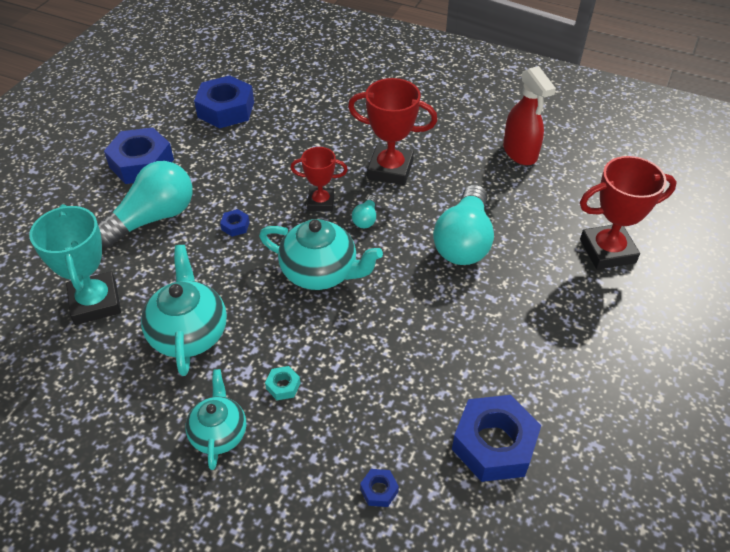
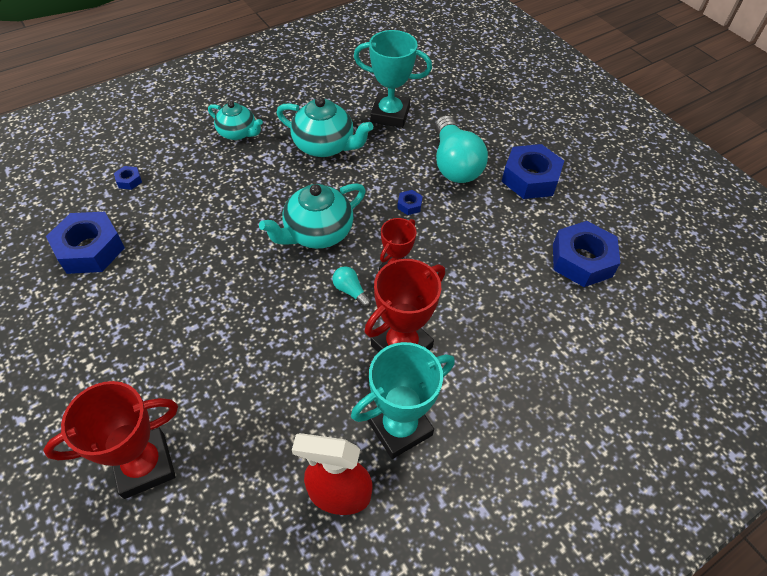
camera: 120 degrees right, 5 degrees up
turquoise nut [265,366,300,400] -> none
turquoise light bulb [433,185,494,265] -> none
red trophy [580,156,677,270] -> red trophy turned 45 degrees clockwise [43,381,178,499]
none -> turquoise trophy [351,342,455,459]

